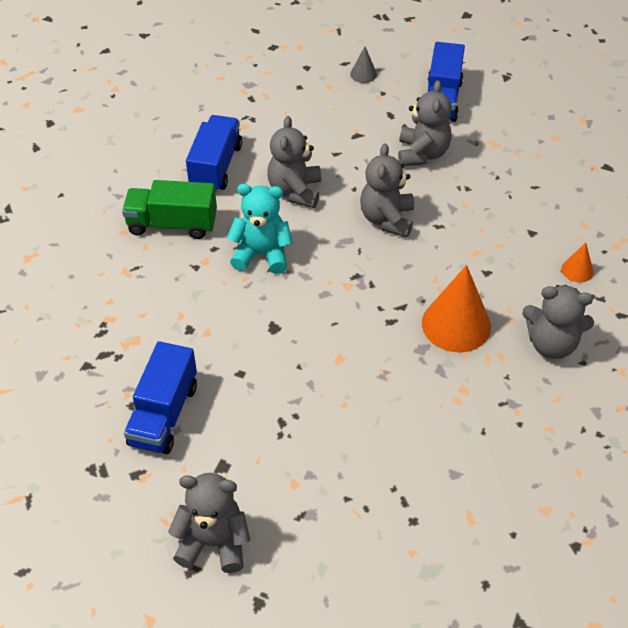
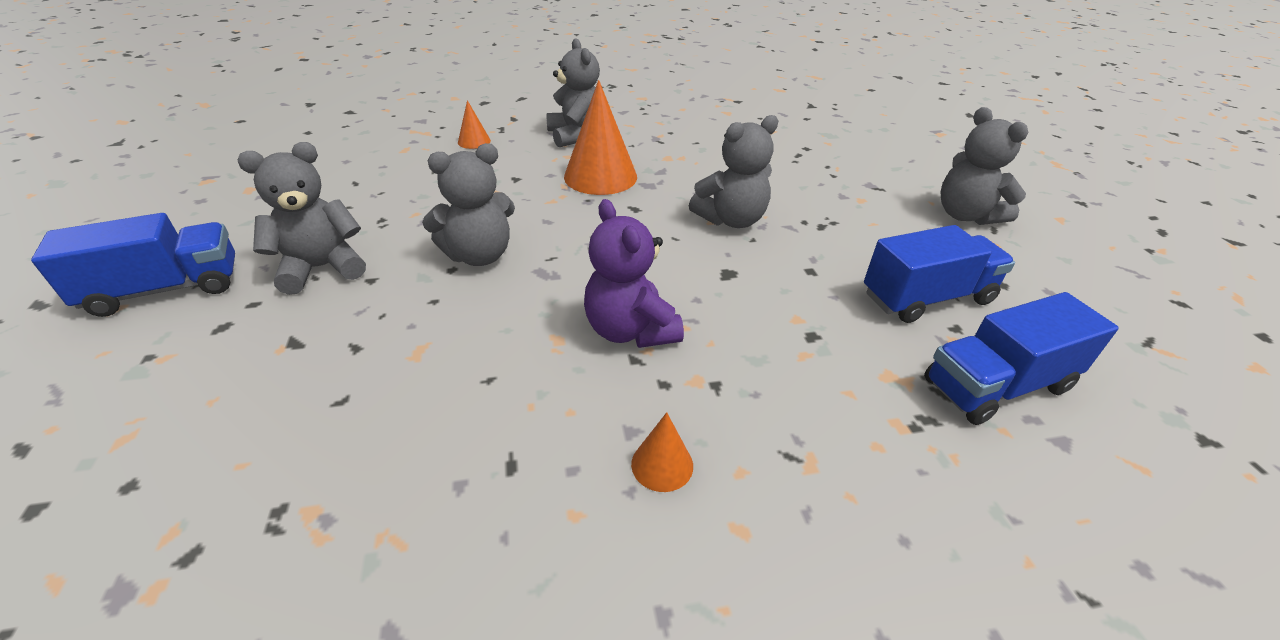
camera: 125 degrees left, 10 degrees down
green truck [122,180,217,239] -> orange cone [631,412,693,492]
blue truck [186,115,242,192] -> blue truck moved to [924,292,1118,425]
turquoise teddy bear [227,184,293,274] -> purple teddy bear [584,199,684,348]
grey teddy bear [267,116,321,208] -> grey teddy bear moved to [689,115,778,228]
grey cone [350,46,377,83] -> none

